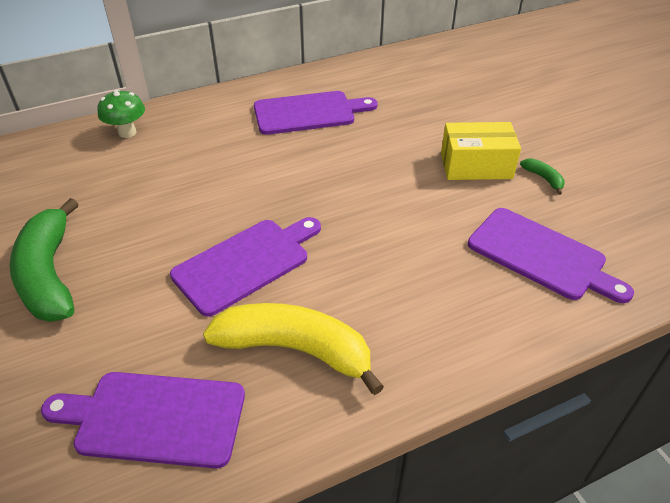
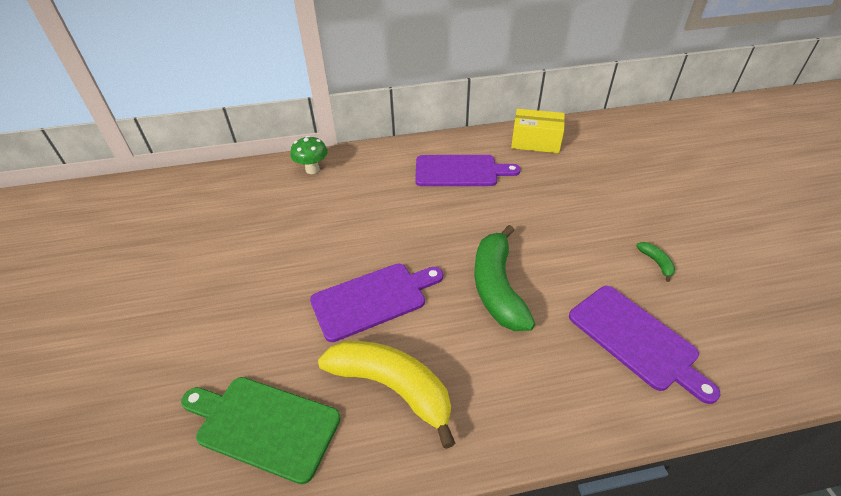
camera: 15 degrees right, 0 degrees up
green banana [10,198,79,322] -> green banana moved to [474,225,535,331]
purple cutting board [41,372,245,469] -> green cutting board [181,377,341,484]
yellow box [441,122,521,180] -> yellow box moved to [511,109,565,153]

